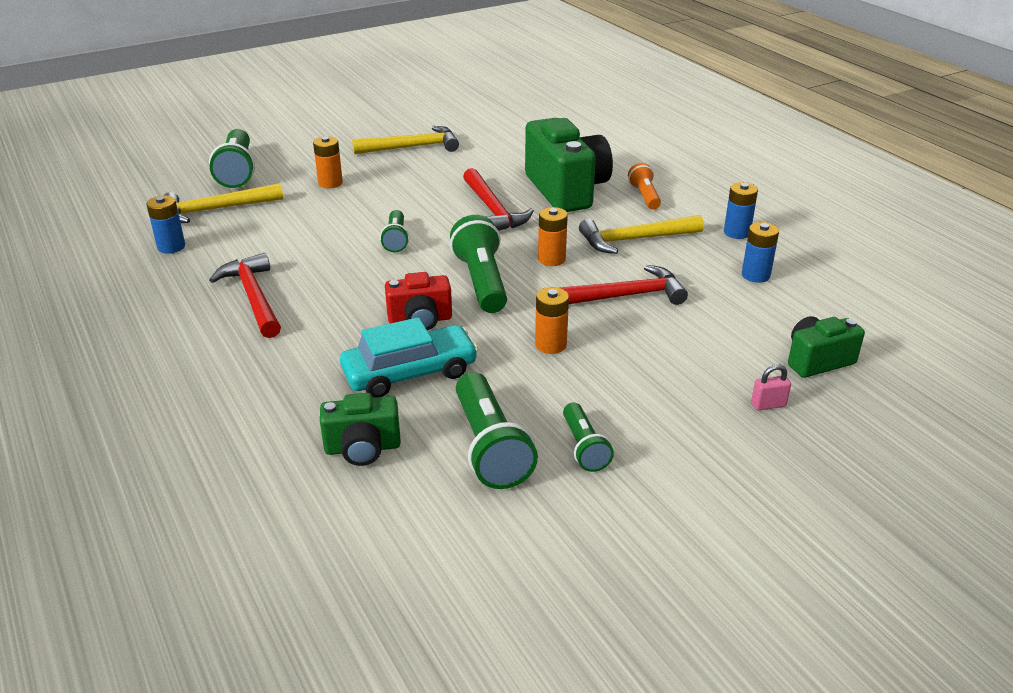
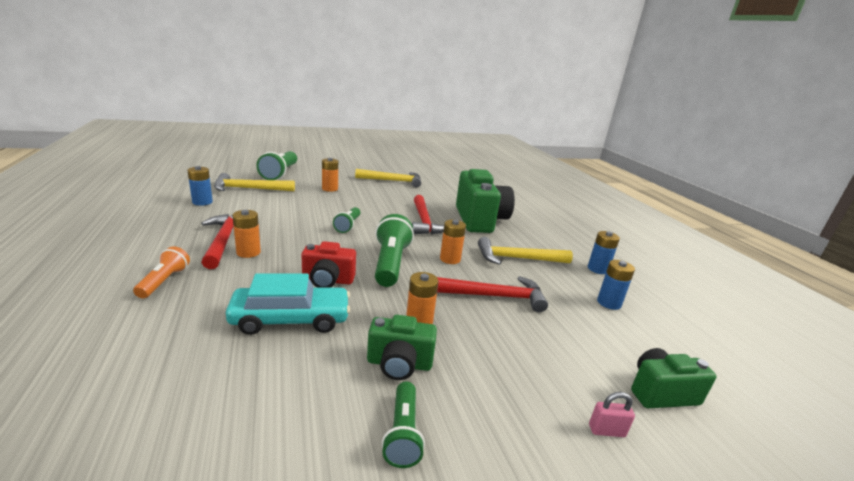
camera: 10 degrees right, 10 degrees down
green camera [320,393,401,466] -> green camera moved to [367,315,437,380]
green flashlight [456,372,538,489] -> none
orange flashlight [628,163,661,210] -> orange flashlight moved to [133,246,190,298]
none -> orange battery [232,210,261,258]

